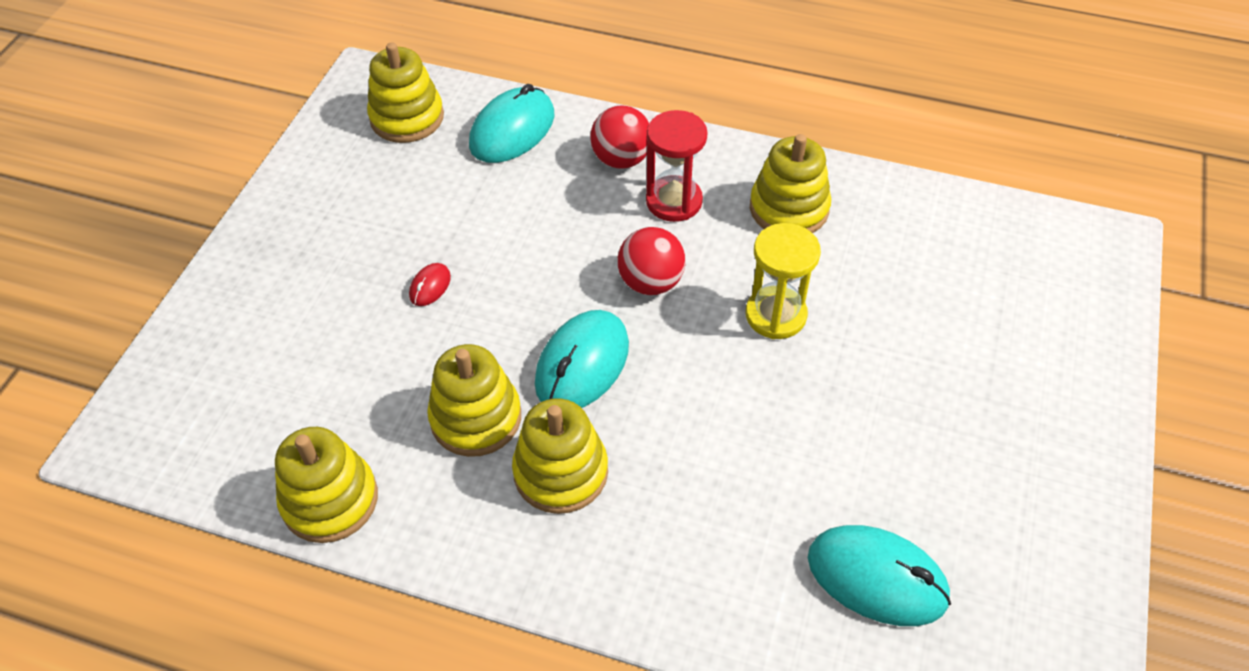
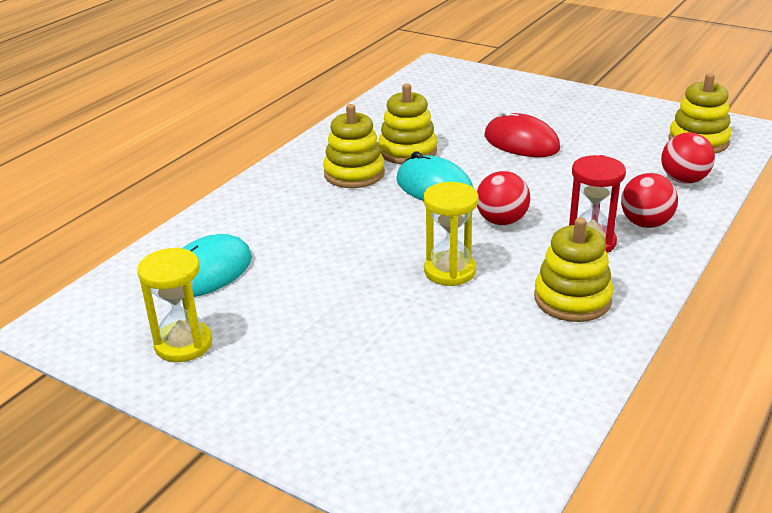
camera: 105 degrees right, 20 degrees down
yellow stacking toy [275,427,378,543] -> none
red mouse [409,263,451,306] -> red mouse [484,110,560,157], size x2.18
turquoise mouse [469,84,554,163] -> red ball [661,132,715,184]
none -> yellow hourglass [137,247,212,362]

